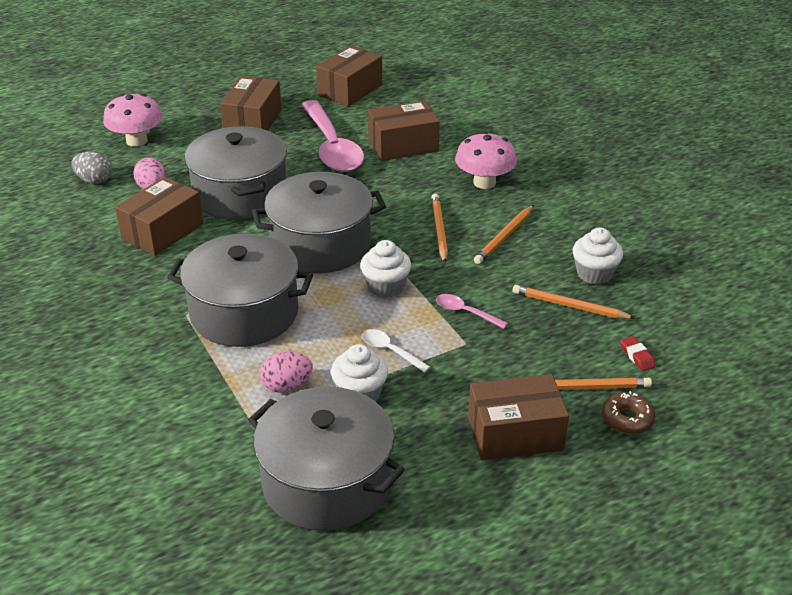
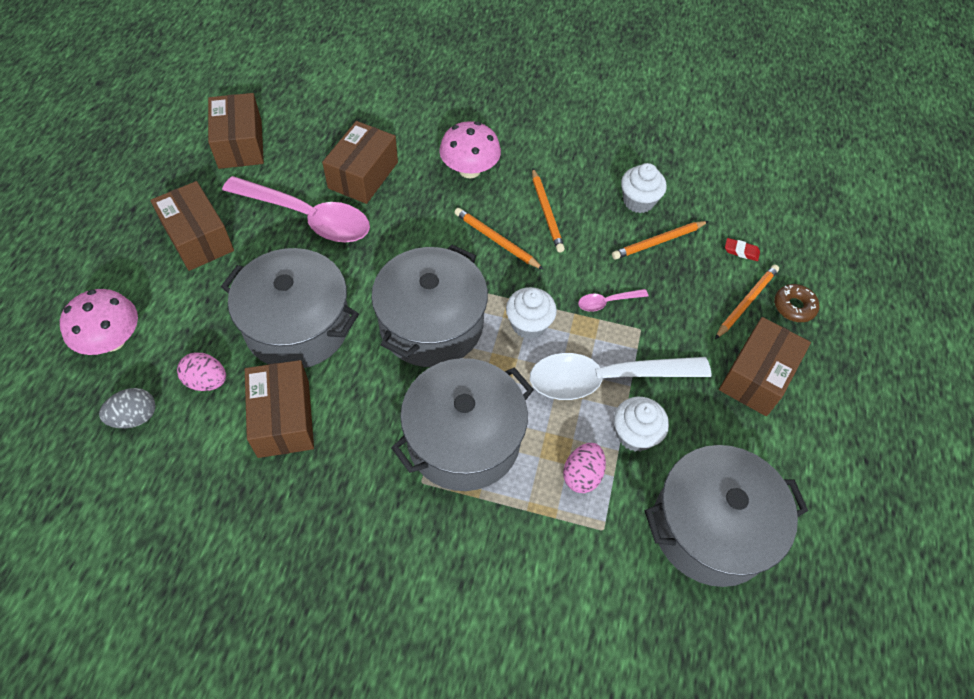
camera: 50 degrees left, 20 degrees up
white spoon [362,329,430,373] -> white spoon [530,353,712,400], size x2.35

